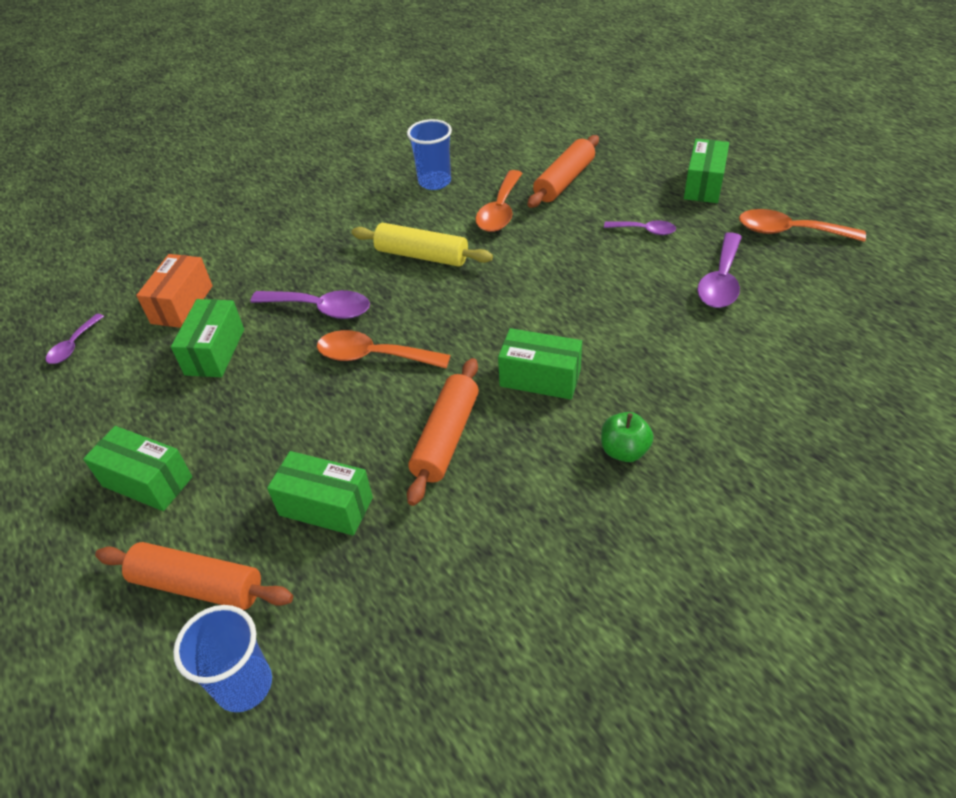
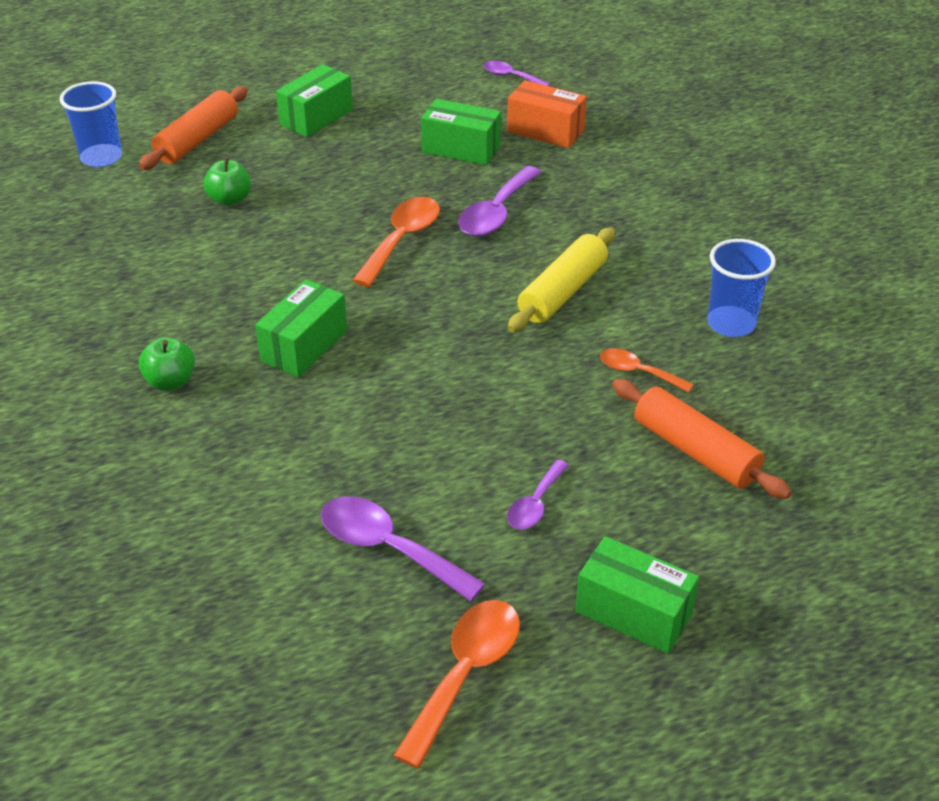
camera: 100 degrees right, 5 degrees down
green box [267,451,373,536] -> green apple [204,157,251,206]
orange rolling pin [407,358,479,506] -> none
orange spoon [476,170,523,232] -> orange spoon [600,348,694,393], size x0.60

